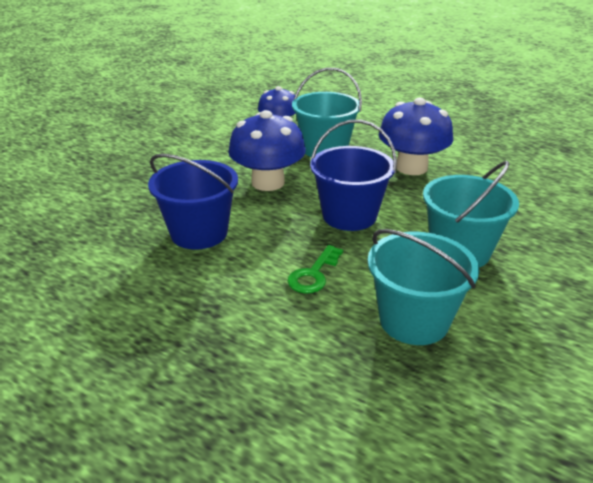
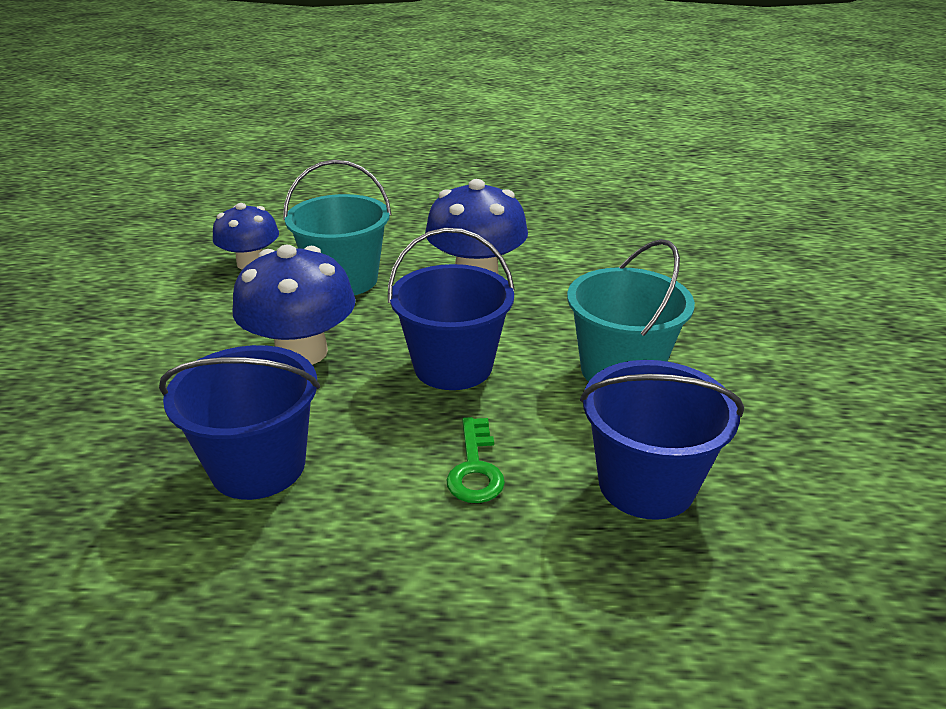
camera: 30 degrees left, 0 degrees up
turquoise bucket [367,229,480,345] -> blue bucket [580,360,744,520]

